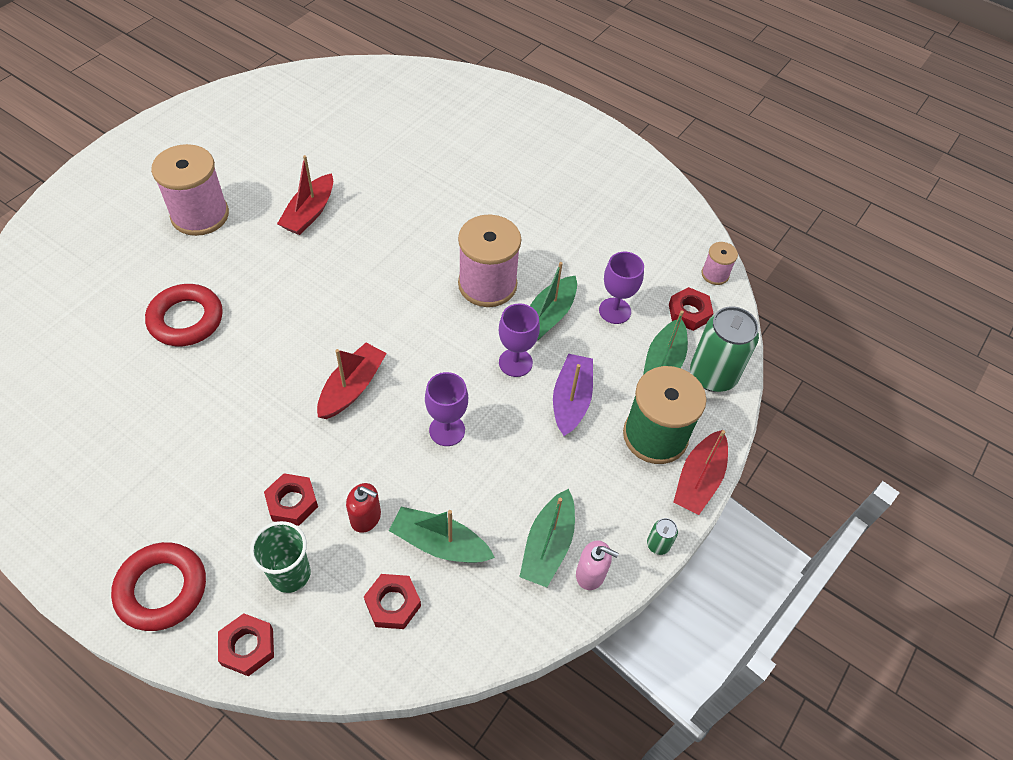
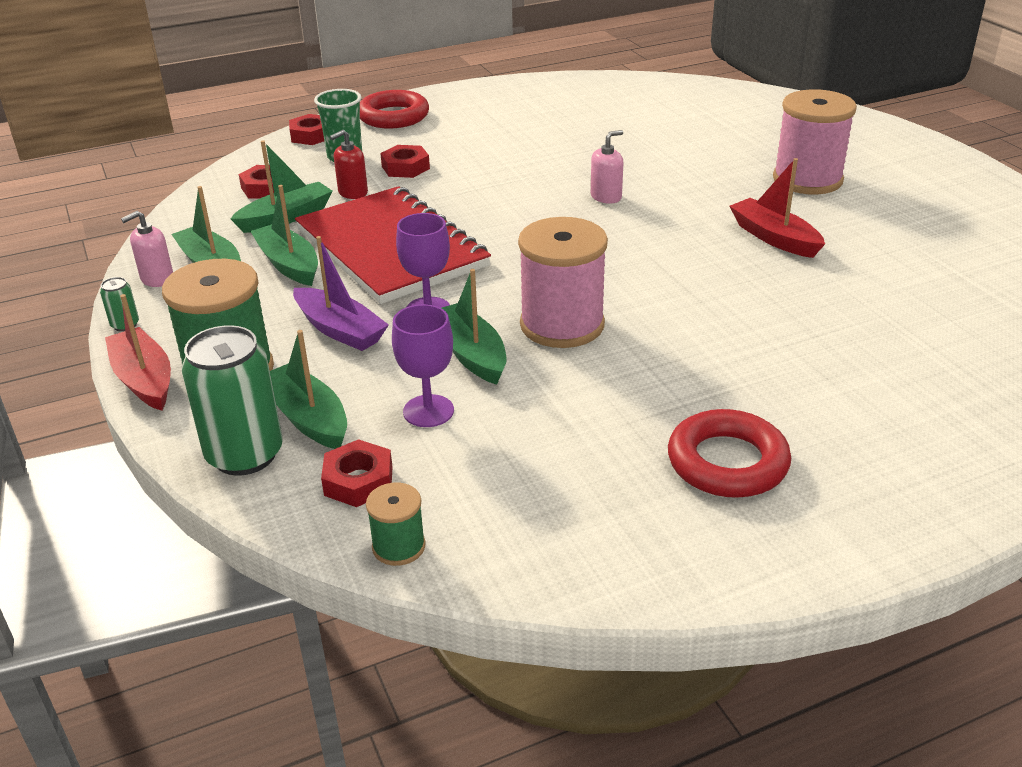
camera: 125 degrees right, 20 degrees down
red ring [145,284,223,346] -> red ring moved to [668,409,791,498]
red boat [317,343,387,419] -> none
purple goblet [425,372,468,446] -> red notebook [295,186,491,304]
pink spool [701,242,738,285] -> green spool [366,483,426,566]
none -> green boat [250,185,318,286]
none -> pink soap dispenser [591,130,623,204]

